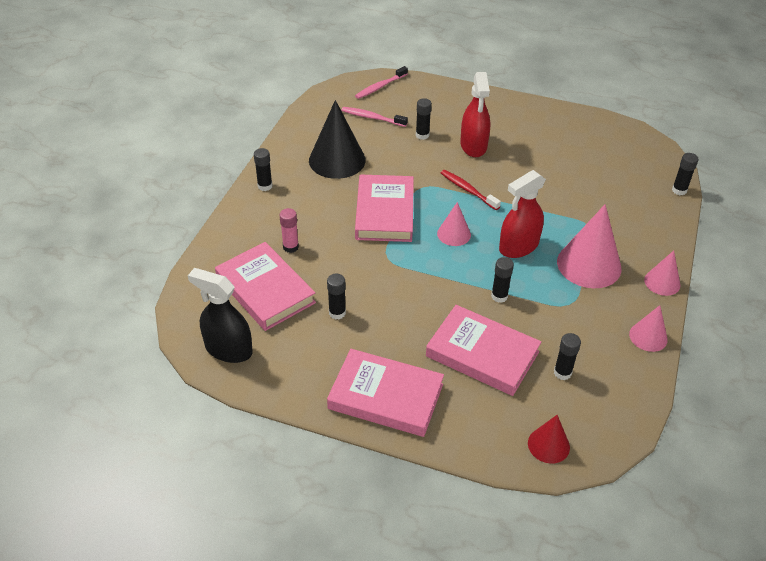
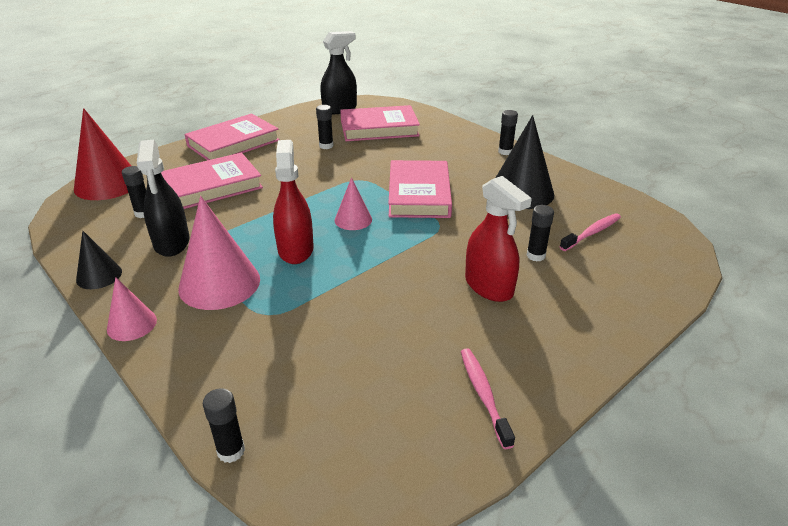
camera: 120 degrees right, 10 degrees down
pink glue stick [279,208,299,253] -> none
pink toothbrush [355,66,408,99] -> pink toothbrush moved to [461,348,515,449]
pink book [355,175,414,242] -> pink book turned 60 degrees clockwise [388,160,452,218]
red toothbrush [441,170,501,210] -> none
red spray bottle [460,72,490,157] -> red spray bottle turned 150 degrees counterclockwise [465,176,532,302]
black glue stick [491,257,514,303] -> none
red cone [528,415,570,464] -> red cone [74,108,131,200], size x1.83
pink cone [629,305,668,352] -> black cone [76,231,122,289]
none -> black spray bottle [137,140,190,257]

